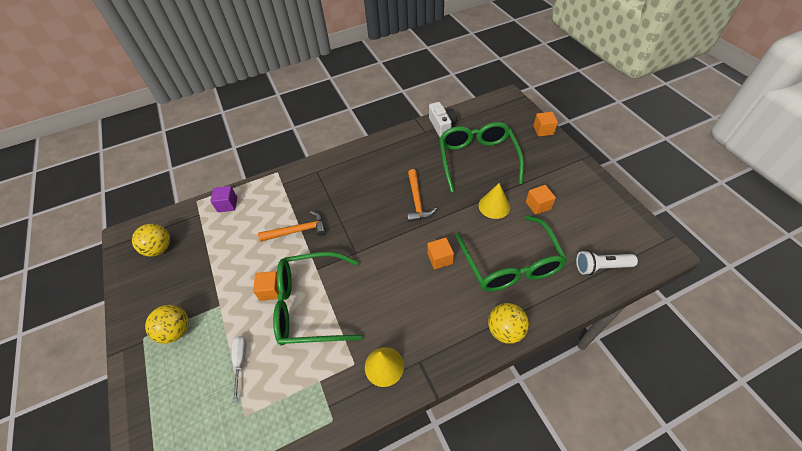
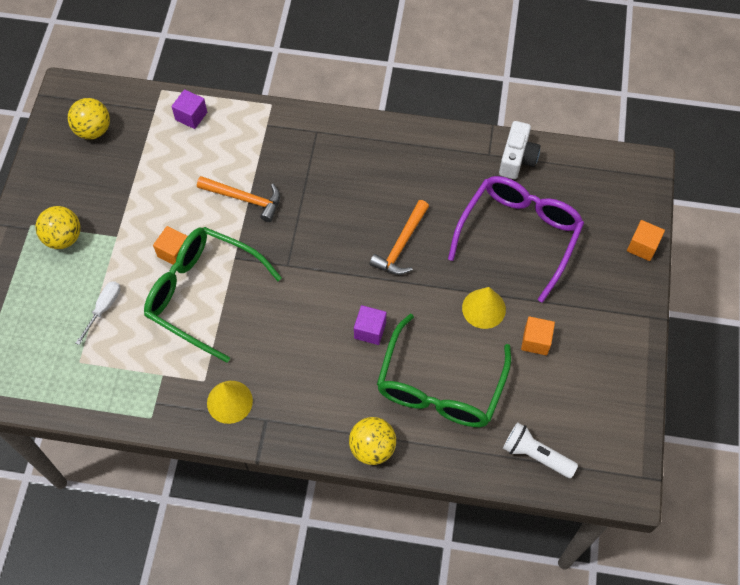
camera: 30 degrees right, 10 degrees up
orange cube [427,238,454,270] -> purple cube [354,305,387,345]
green glasses [439,122,524,192] -> purple glasses [448,176,584,303]

